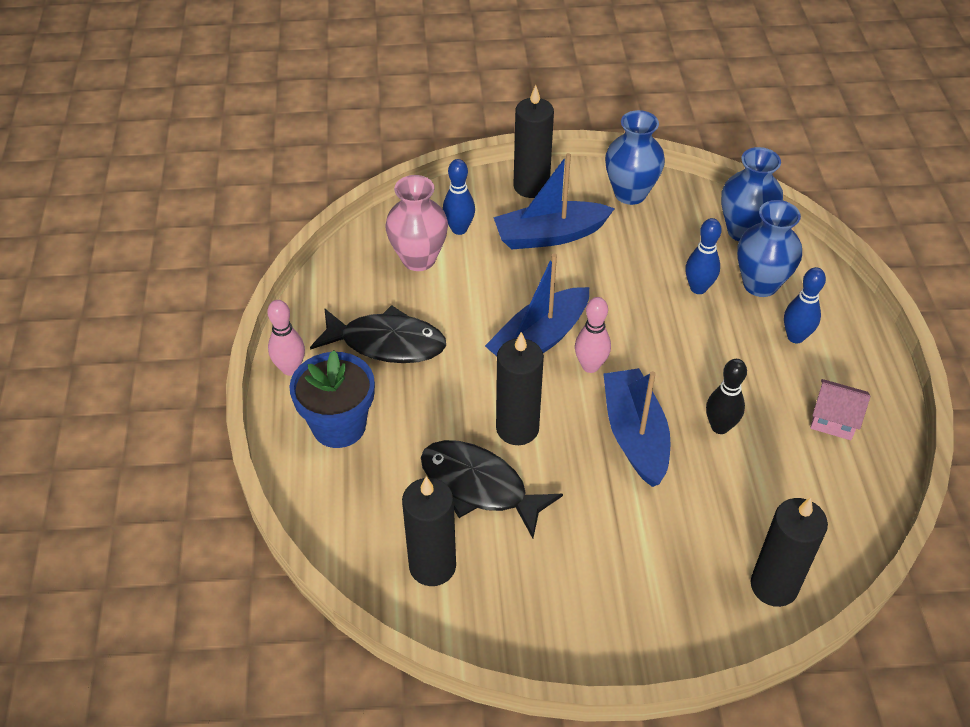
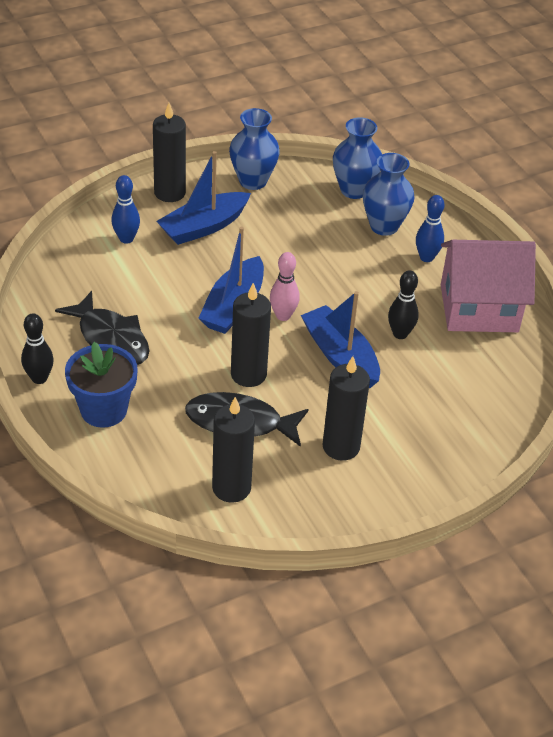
camera: 25 degrees left, 5 degrees down
pink bowling pin [267,300,305,376] -> black bowling pin [21,313,54,384]
black fish [310,305,446,363] -> black fish turned 60 degrees clockwise [55,291,149,365]
pink vase [385,175,448,271] -> none
blue bowling pin [685,218,722,294] -> none
black candle [751,497,828,607] -> black candle moved to [323,356,370,461]
pink house [810,379,870,440] -> pink house [441,240,536,332], size x2.21

